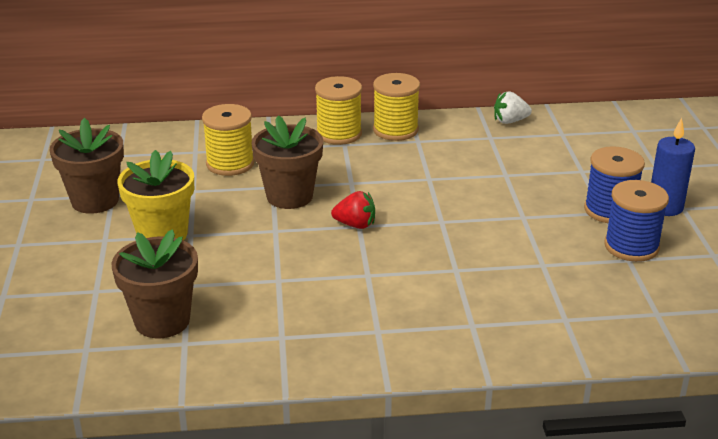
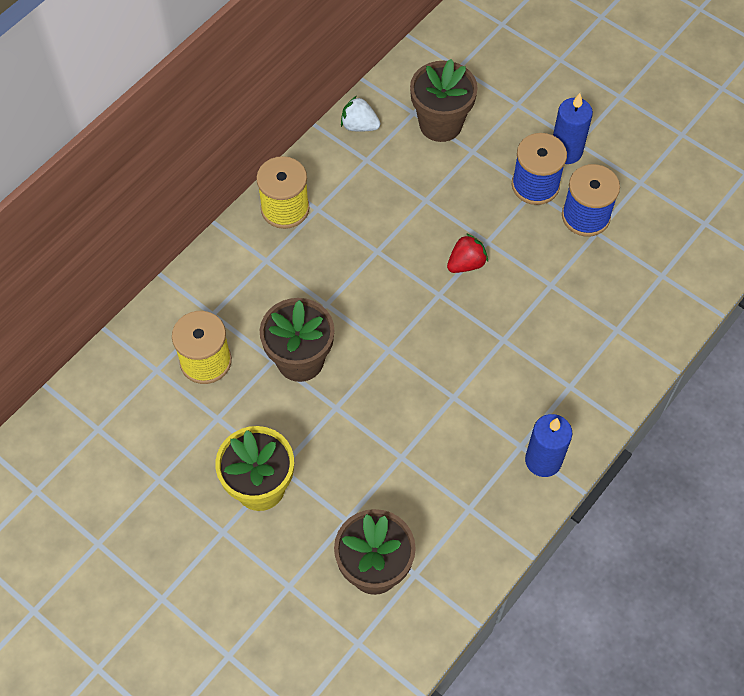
camera: 45 degrees left, 30 degrees up
brown flower pot [50,118,124,214] -> brown flower pot moved to [410,59,478,142]
yellow spool [315,76,362,145] -> none
red strawberry [331,191,375,229] -> red strawberry moved to [447,233,488,273]
white strawberry [494,92,532,124] -> white strawberry turned 75 degrees clockwise [341,96,380,132]
none -> blue candle [525,414,572,477]

